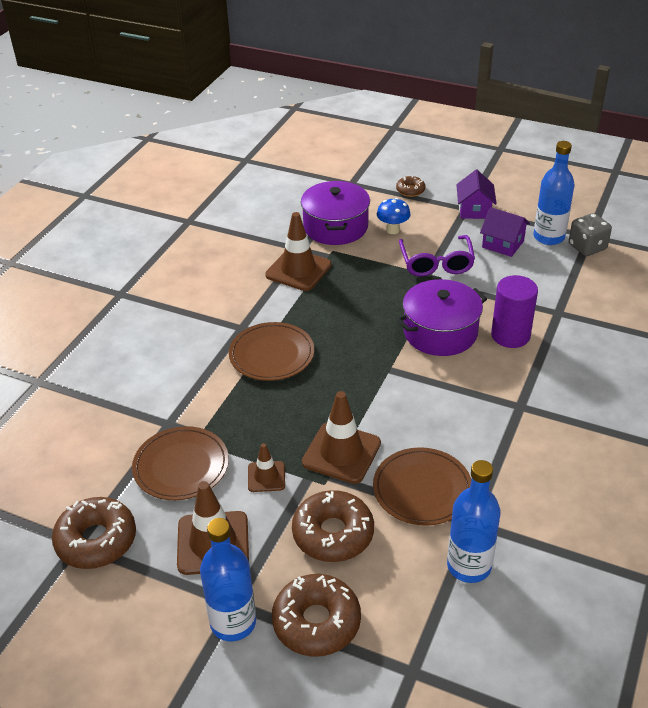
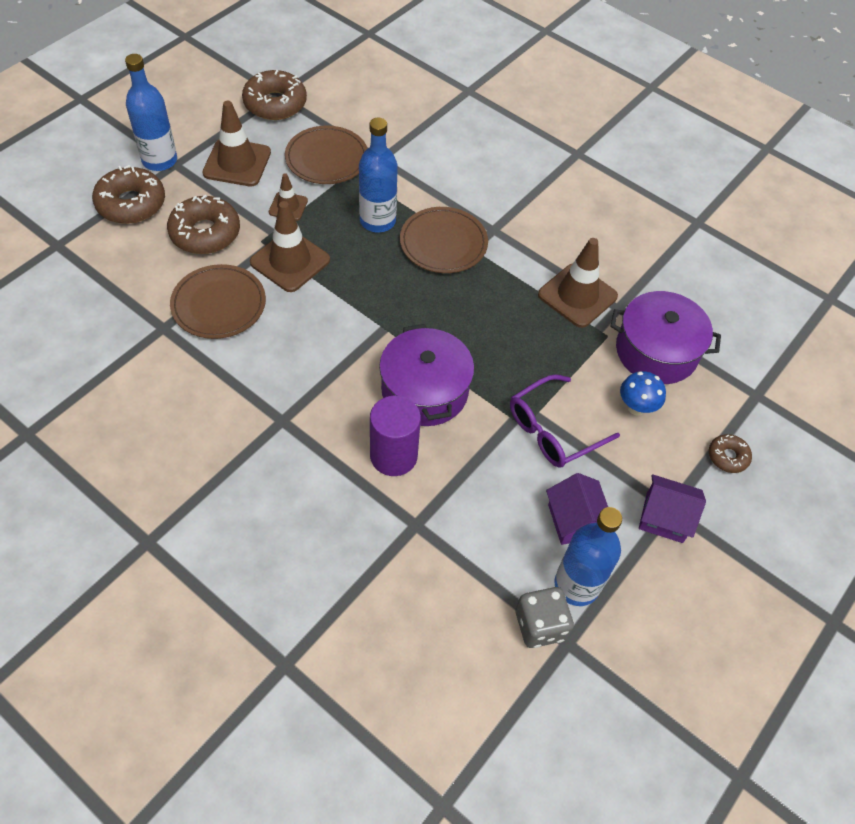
camera: 100 degrees right, 15 degrees up
purple glasses [399,235,475,276] -> purple glasses turned 45 degrees counterclockwise [510,374,620,468]
blue bottle [447,460,501,583] -> blue bottle moved to [359,118,398,232]
purple house [480,207,530,257] -> purple house turned 60 degrees counterclockwise [546,473,608,545]

